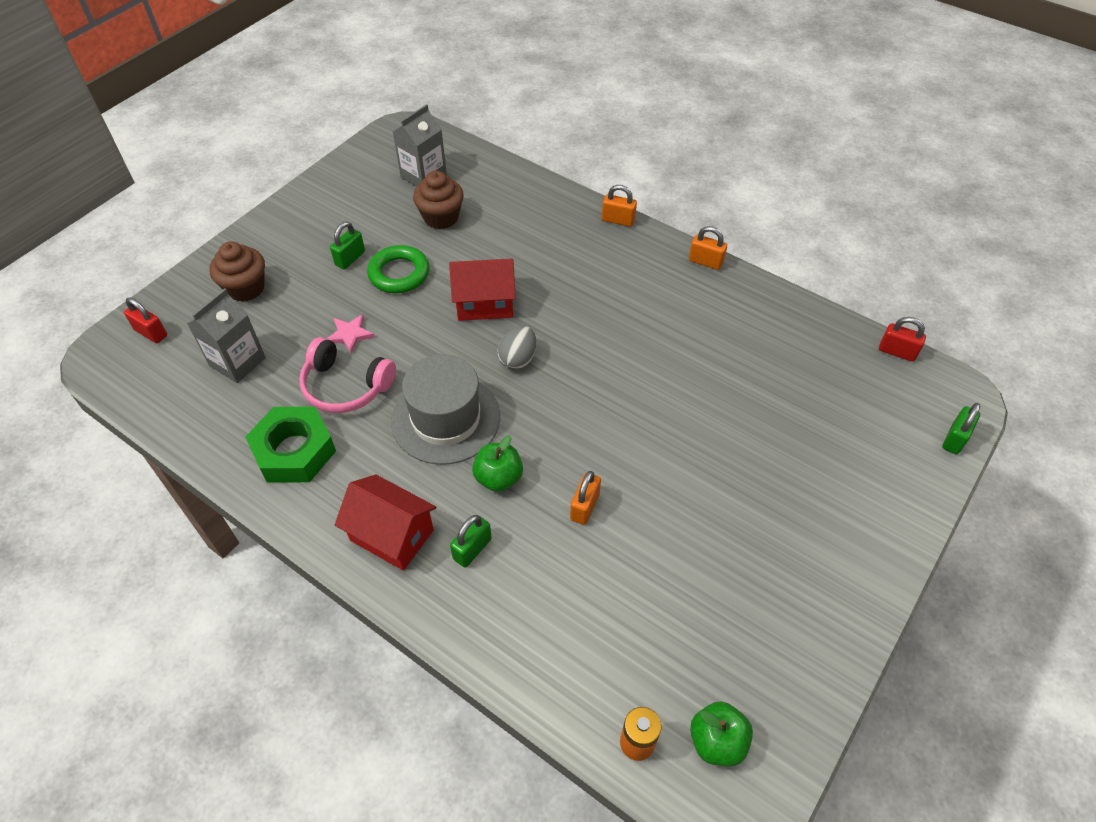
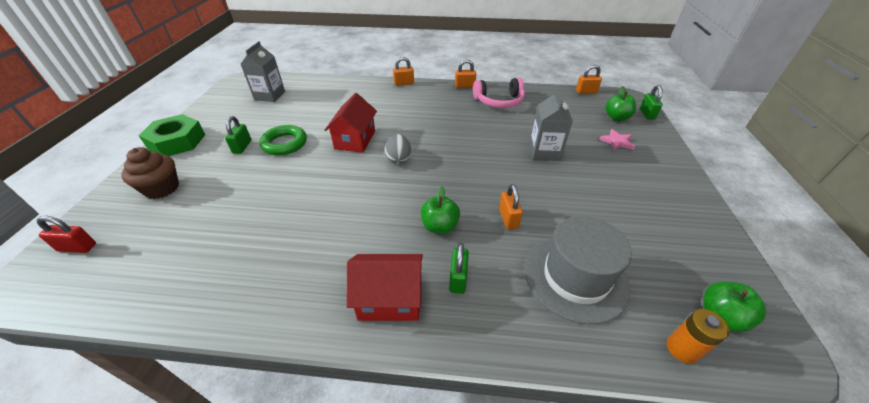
camera: 30 degrees left, 10 degrees down
grey carton [187,288,266,383] -> grey carton moved to [529,89,573,161]
green nut [245,407,336,483] -> green nut moved to [139,114,205,156]
pink headphones [299,337,396,413] -> pink headphones moved to [473,78,525,108]
pink star [327,314,375,354] -> pink star moved to [599,129,635,151]
grey hat [391,354,500,465] -> grey hat moved to [525,216,632,324]
brown cupcake [413,171,464,229] -> none
red house [449,259,516,321] -> red house turned 45 degrees counterclockwise [325,93,377,153]
red padlock [879,317,926,362] -> orange padlock [576,65,602,94]
none -> green apple [605,86,636,121]

